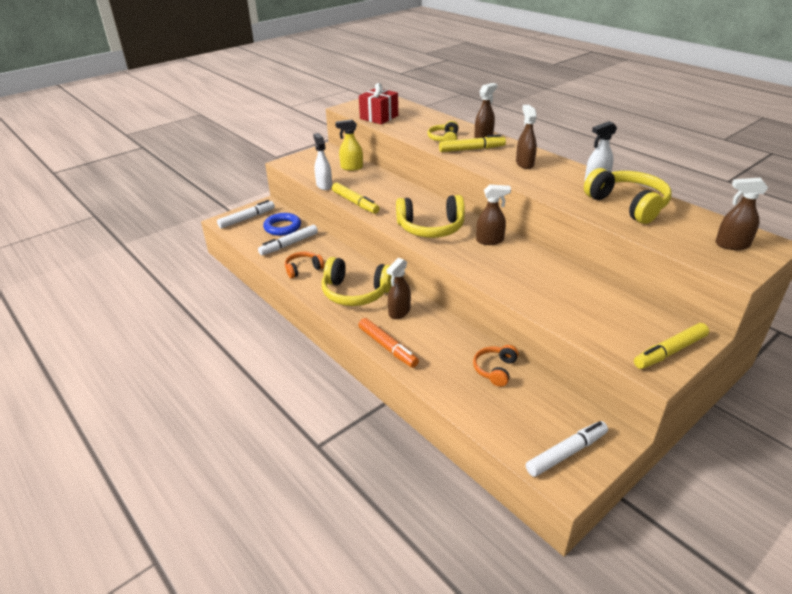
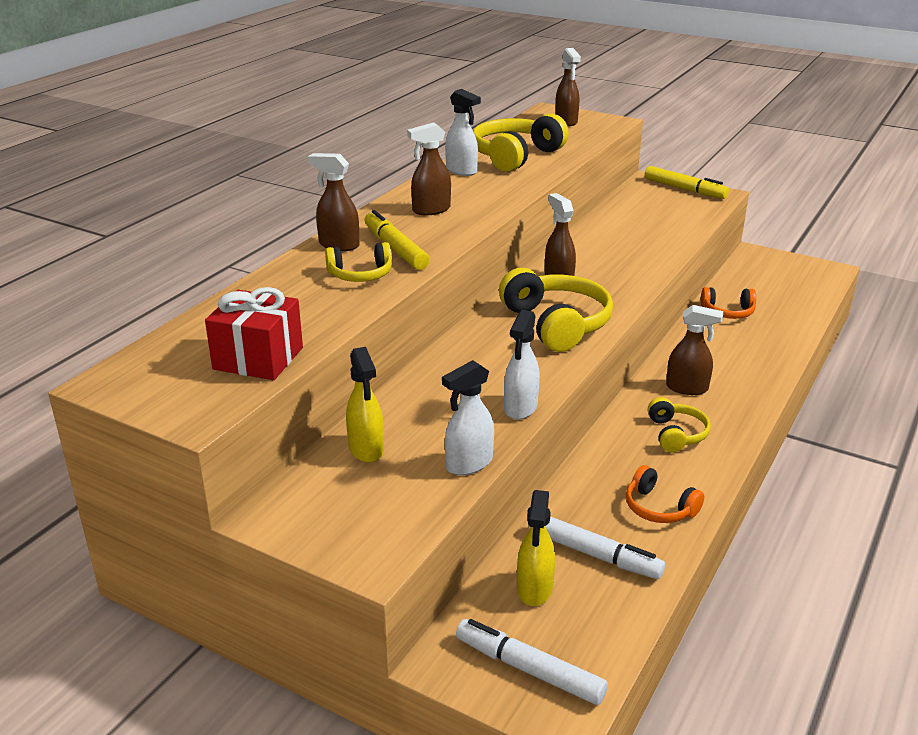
camera: 110 degrees left, 5 degrees down
blue ring [263,213,301,236] -> yellow spray bottle [517,490,555,606]
yellow headphones [322,257,392,306] -> yellow headphones [648,397,711,452], size x0.56
yellow marker [332,182,380,214] -> white spray bottle [504,310,540,420]
orange marker [358,318,419,368] -> none
white marker [526,421,608,477] -> none

